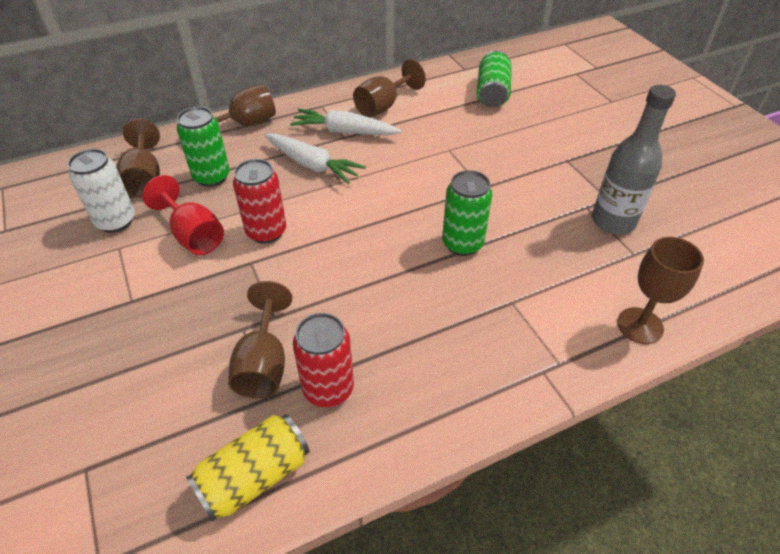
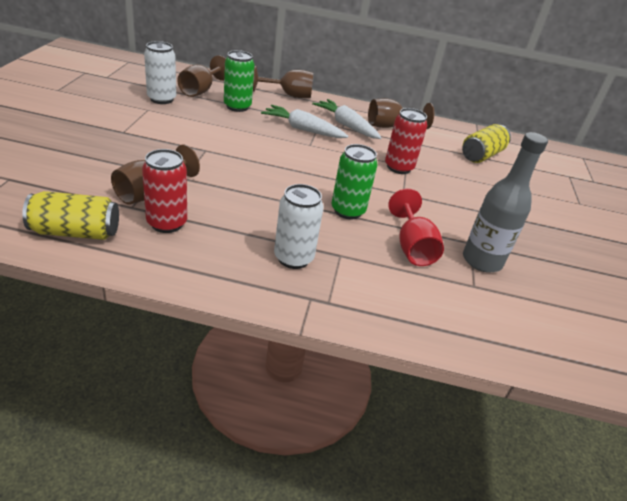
camera: 30 degrees right, 10 degrees down
red goblet [142,175,224,255] -> red goblet moved to [388,188,444,266]
red can [233,159,286,244] -> red can moved to [385,108,427,174]
white carrot [265,134,366,184] -> white carrot turned 135 degrees clockwise [261,105,349,138]
green can [477,50,512,107] -> yellow can [462,124,511,163]
brown goblet [617,237,704,344] -> none
none -> white can [274,184,324,269]

